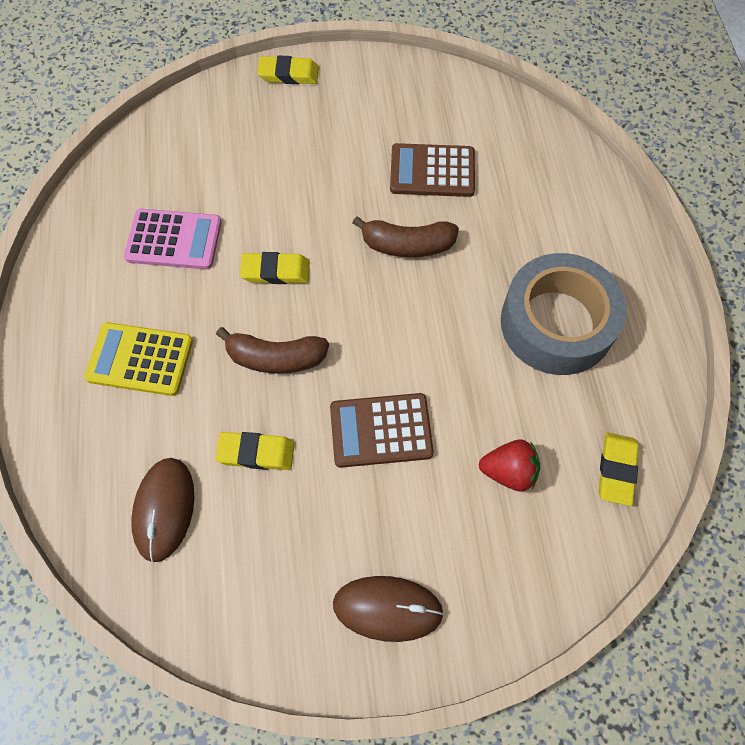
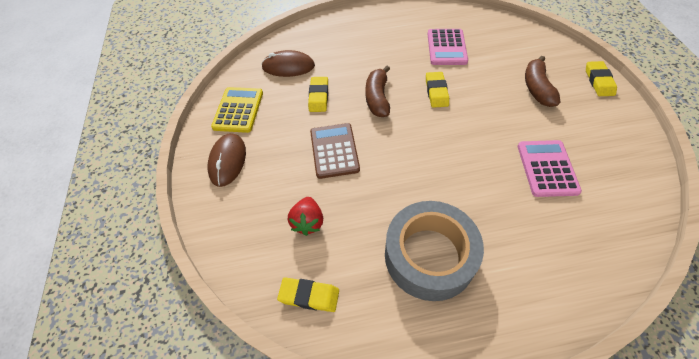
camera: 90 degrees right, 10 degrees down
yellow calculator [84,322,193,396] -> yellow calculator moved to [211,87,263,133]
brown banana [352,216,459,257] -> brown banana moved to [525,56,561,107]
brown calculator [390,143,475,197] -> pink calculator [517,140,582,197]

